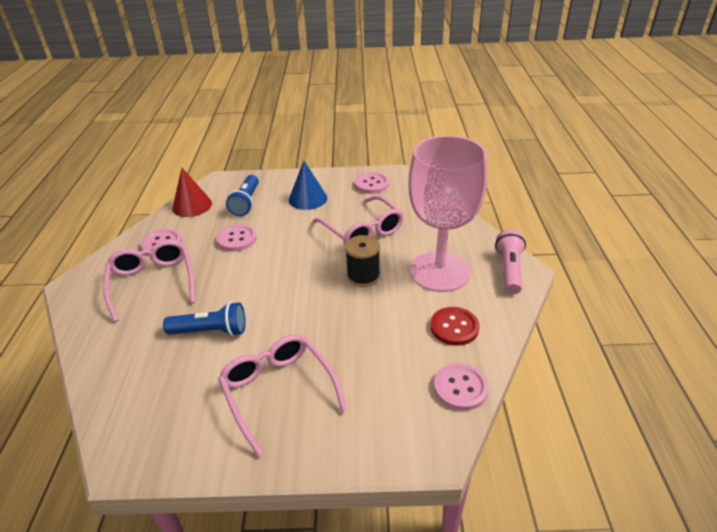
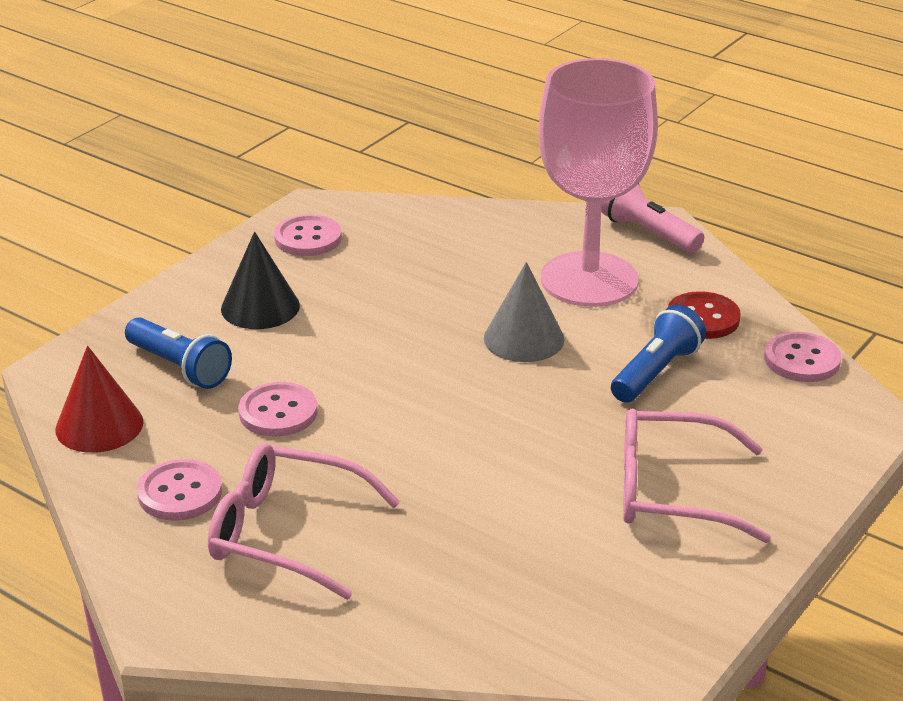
camera: 55 degrees left, 5 degrees down
blue flashlight [163,302,246,336] -> blue flashlight moved to [611,305,706,403]
blue cone [289,161,327,210] -> black cone [221,232,300,329]
pink glasses [313,195,404,245] -> none
black spool [345,235,380,287] -> grey cone [484,262,564,362]

